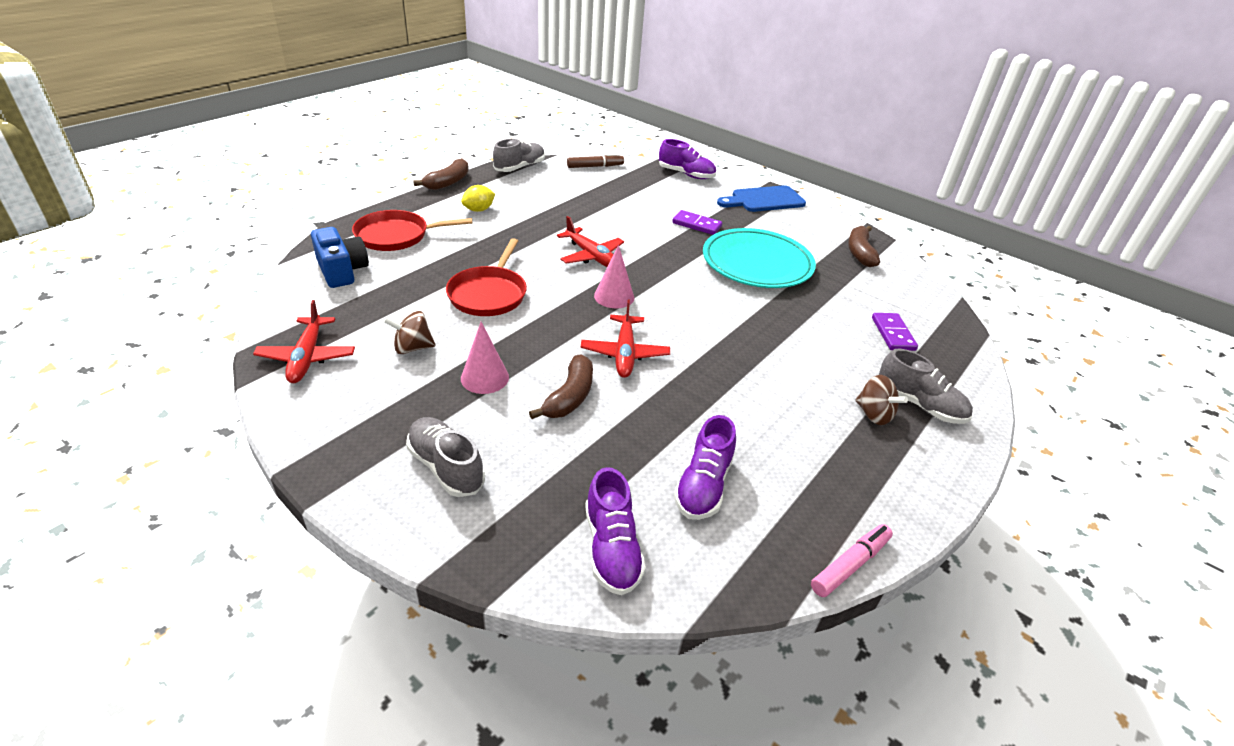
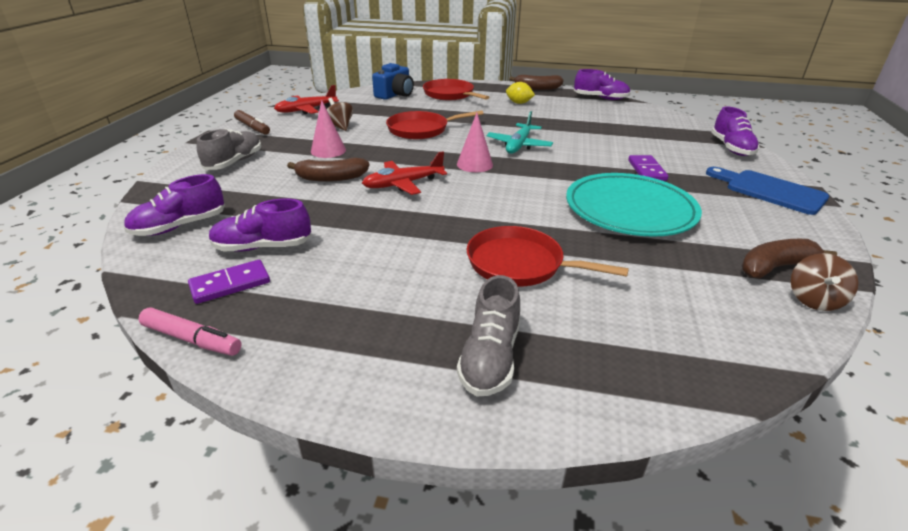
camera: 65 degrees right, 5 degrees down
grey shoe [493,138,545,172] -> purple shoe [574,69,631,100]
red plane [557,216,624,267] -> turquoise plane [486,111,553,154]
brown marker [567,154,624,168] -> brown marker moved to [234,110,270,135]
brown spinning top [855,375,908,425] -> brown spinning top moved to [791,253,858,311]
purple domino [872,313,918,351] -> purple domino moved to [188,260,270,304]
none -> red pan [467,226,629,287]

